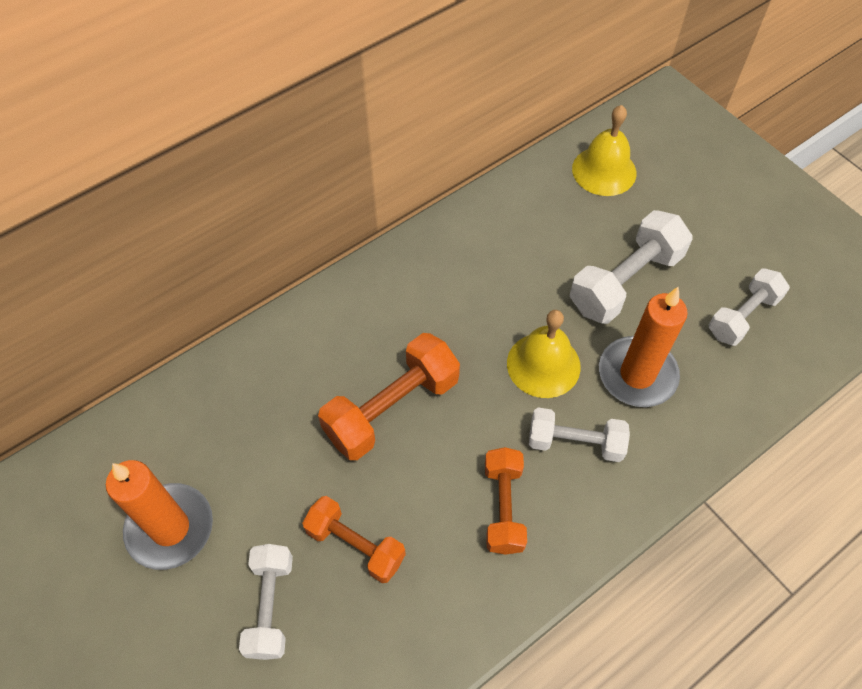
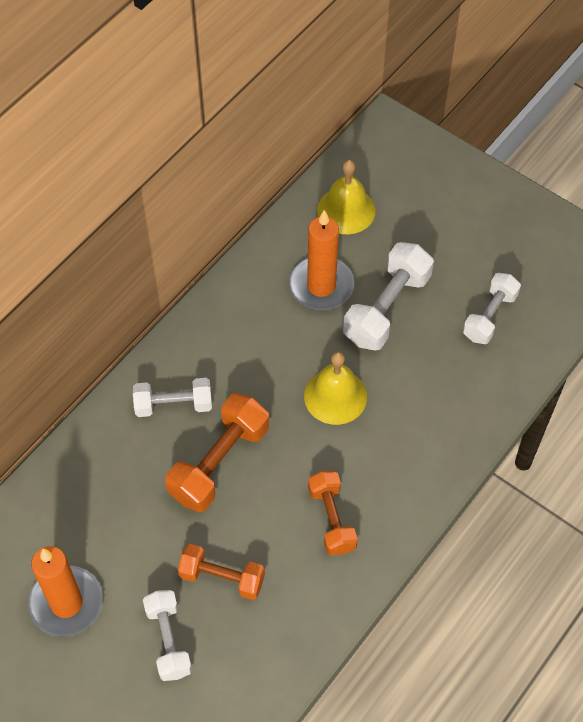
camera: 15 degrees left, 0 degrees up
white dumbbell [529,407,630,462] -> white dumbbell moved to [133,378,212,417]
orange candle [599,287,688,407] -> orange candle moved to [289,210,354,310]

